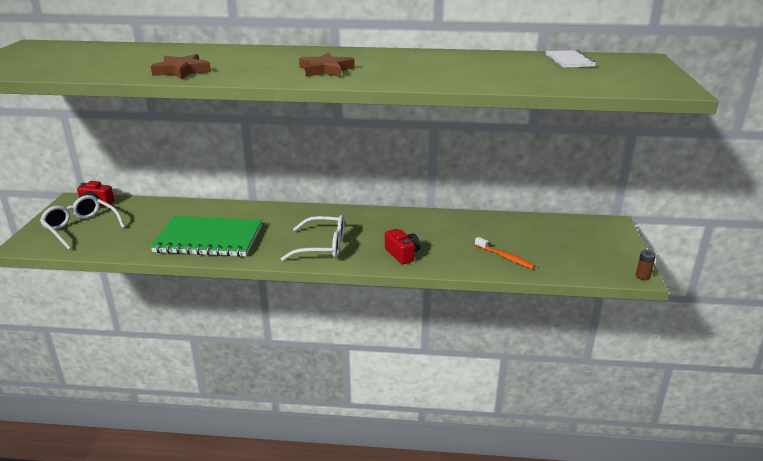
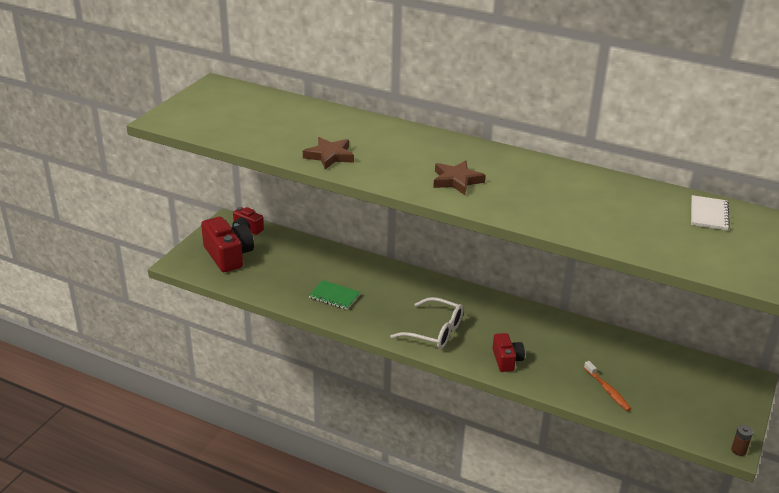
camera: 20 degrees right, 5 degrees up
white glasses [40,195,125,250] -> red camera [201,216,254,272]
green notebook [150,216,262,257] -> green notebook [309,280,361,310], size x0.48

